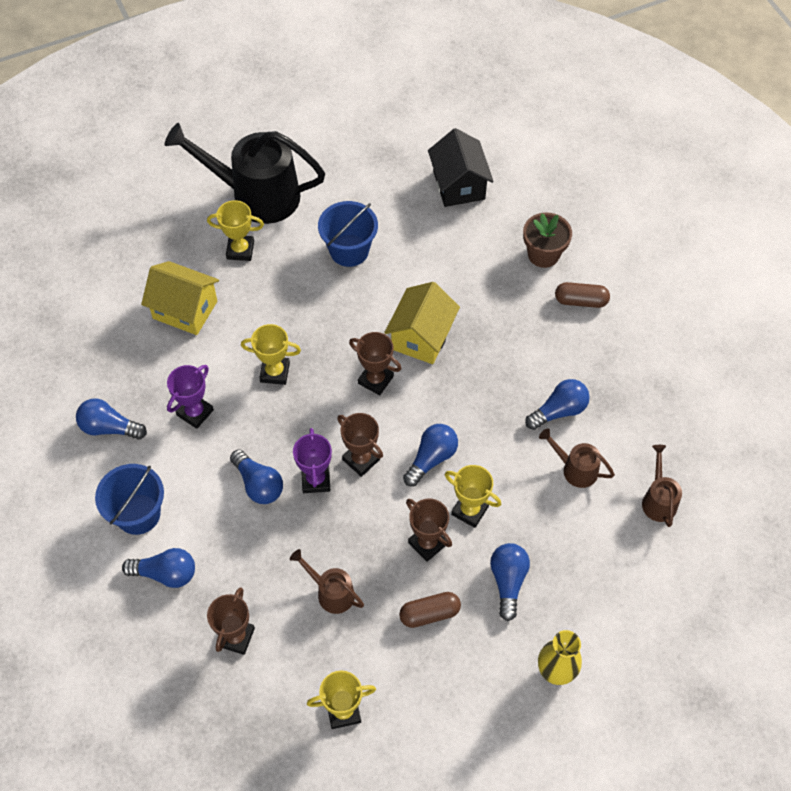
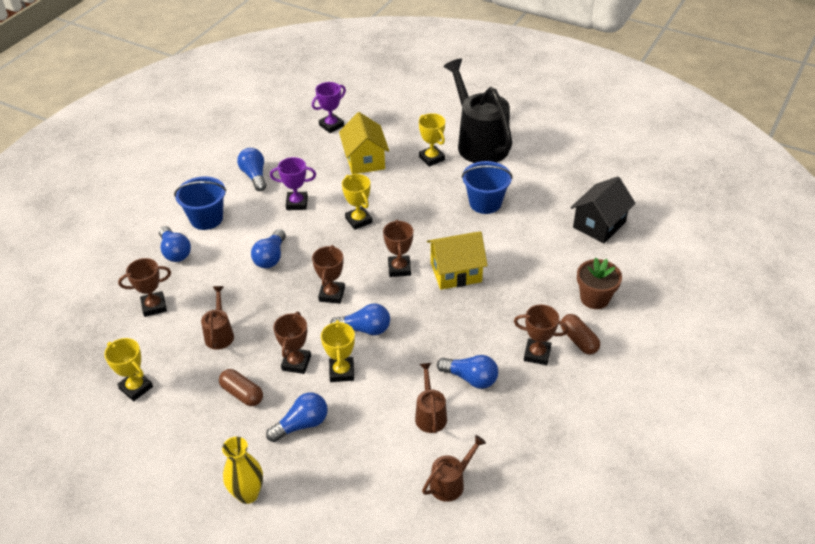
camera: 55 degrees right, 15 degrees down
purple trophy [293,428,332,493] -> purple trophy moved to [312,82,346,133]
none -> brown trophy [514,304,569,365]

